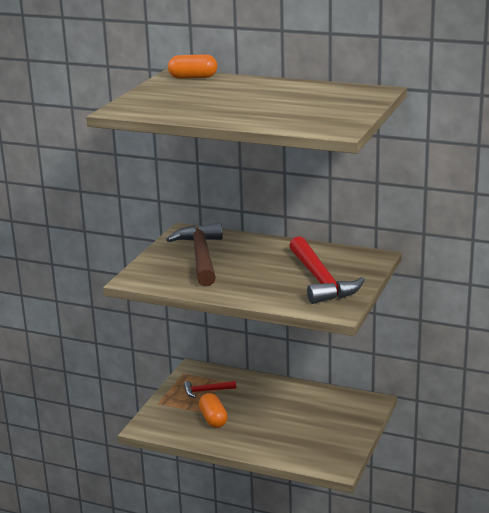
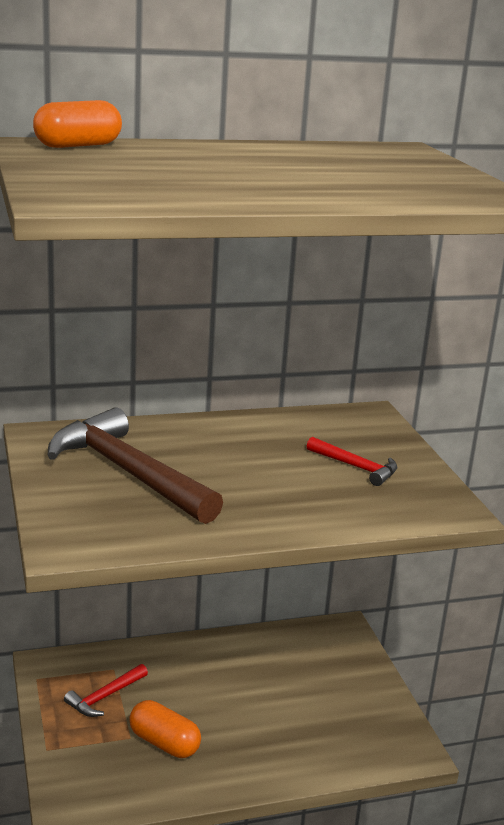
camera: 40 degrees left, 0 degrees up
red hammer [289,236,365,304] -> red hammer [307,437,397,486], size x0.48

